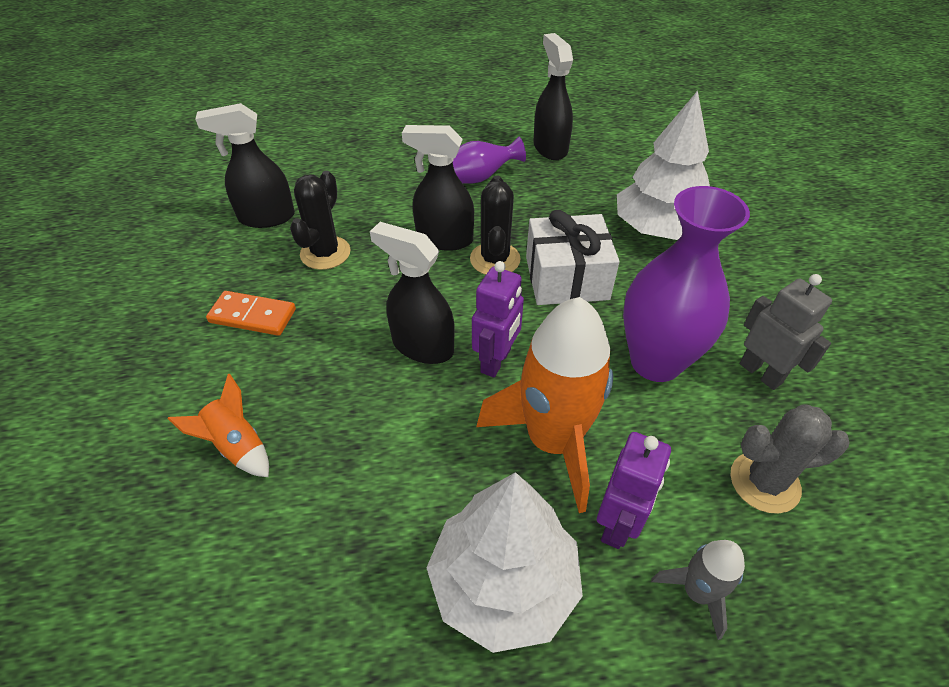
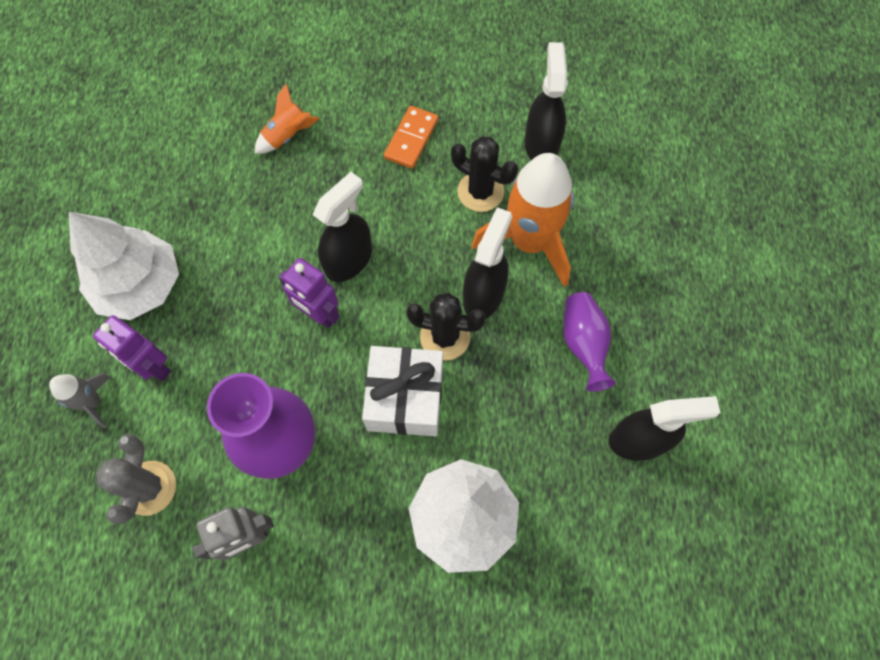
camera: 100 degrees right, 20 degrees up
orange rocket [476,297,613,513] -> orange rocket moved to [472,153,574,287]

